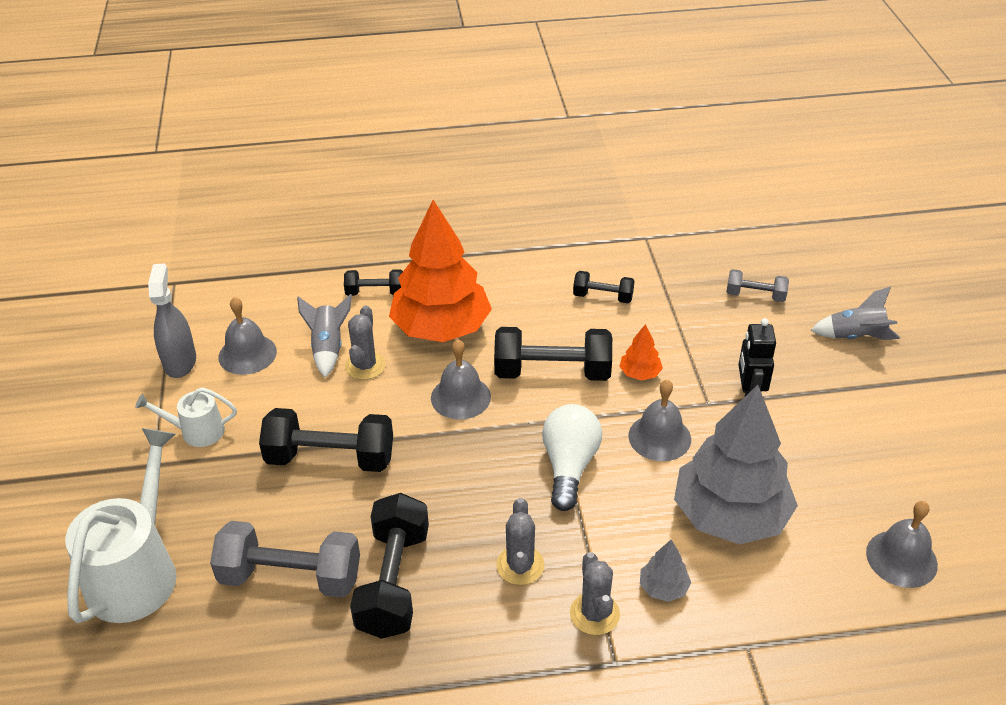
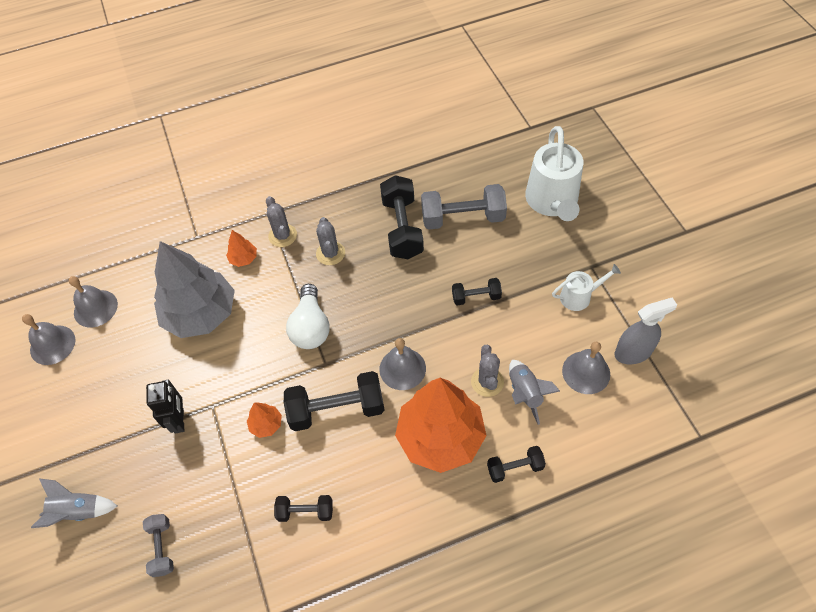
camera: 170 degrees right, 15 degrees up
grey spray bottle [148,263,196,378] -> grey spray bottle turned 90 degrees counterclockwise [615,298,677,364]
black dumbbell [259,408,393,472] -> black dumbbell [452,278,502,305], size x0.54
grey bell [628,379,691,461] -> grey bell moved to [22,314,75,365]
grey tree [640,540,691,602] -> orange tree [226,230,257,267]
grey dumbbell [727,269,789,302] -> grey dumbbell turned 75 degrees clockwise [143,514,174,577]

